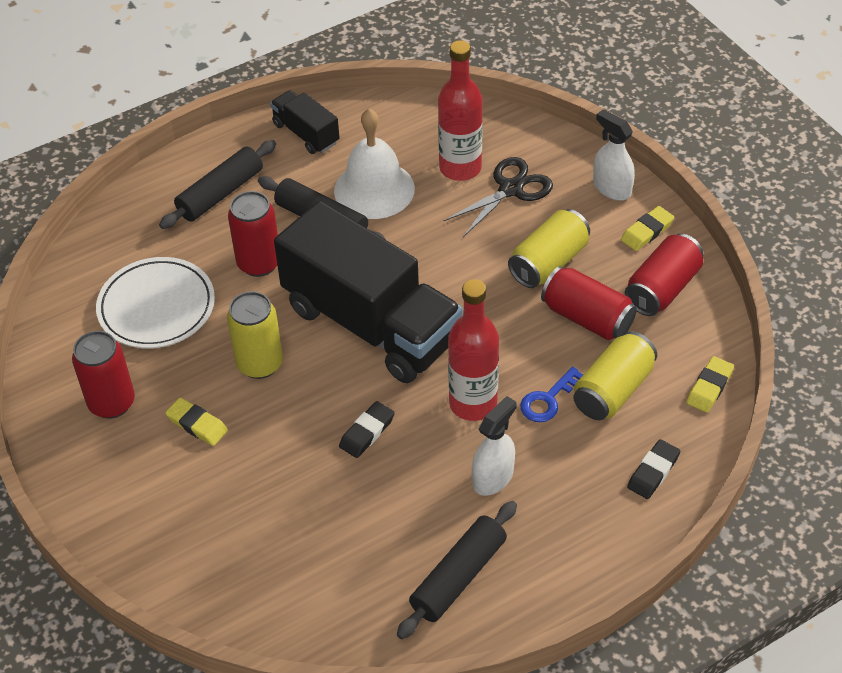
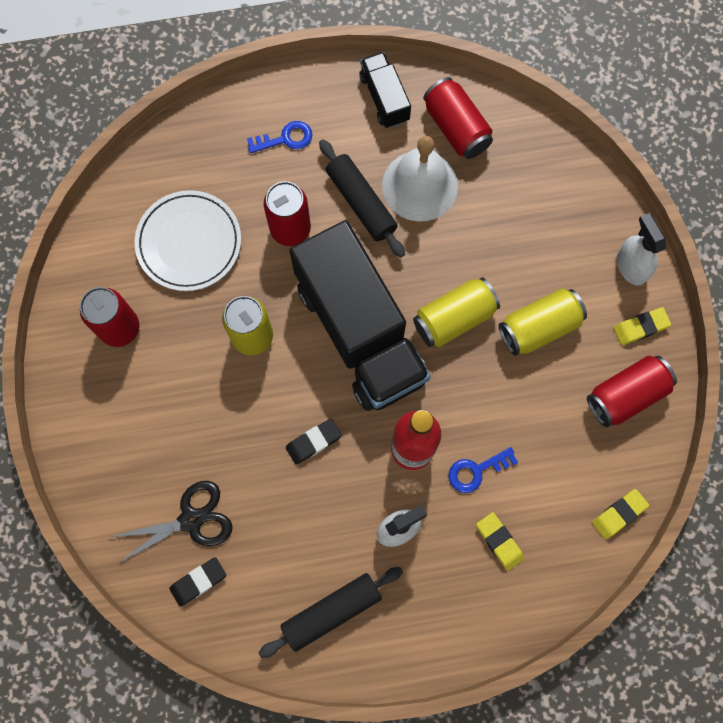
camera: 20 degrees right, 25 degrees up
black rolling pin [159,140,276,229] -> blue key [247,121,312,154]
yellow eraser [166,398,228,446] -> yellow eraser moved to [476,512,524,571]
red bottle [438,40,483,181] -> none
black scissors [444,157,553,237] -> black scissors moved to [110,481,233,564]
red can [541,266,637,340] -> red can moved to [423,77,493,159]
yellow can [573,331,657,420] -> yellow can moved to [413,277,500,347]
black eraser [627,439,680,499] -> black eraser moved to [169,557,226,607]

